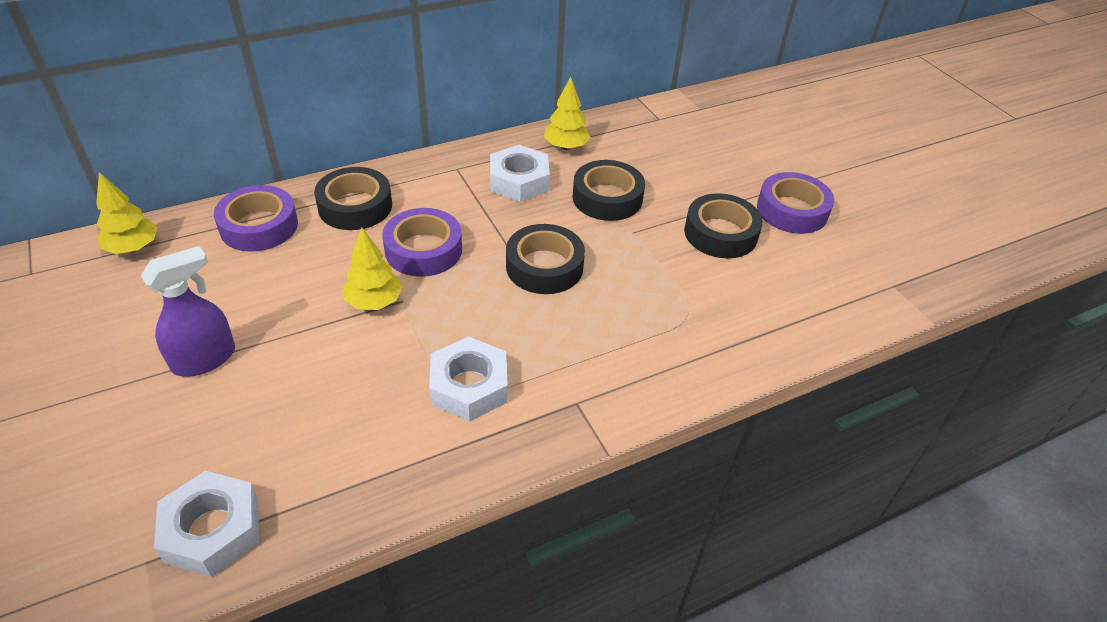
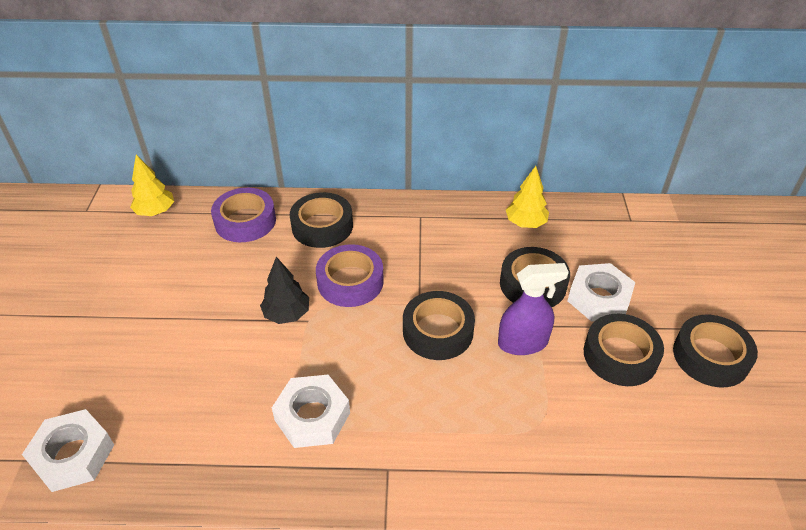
camera: 30 degrees right, 0 degrees up
purple spray bottle [141,246,235,377] -> purple spray bottle moved to [498,263,569,355]
yellow tree [344,227,402,310] -> black tree [260,257,309,324]
white nut [490,145,550,202] -> white nut moved to [568,263,636,322]
purple tape [757,172,834,234] -> black tape [673,315,758,387]

